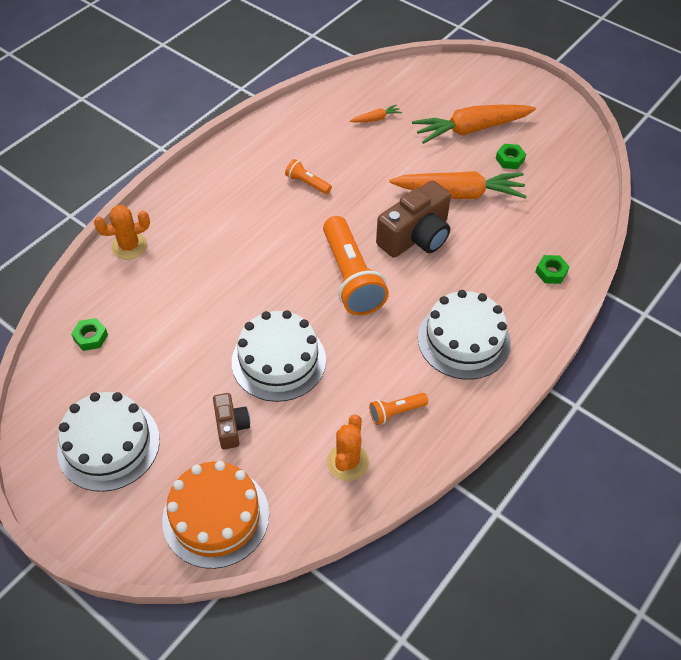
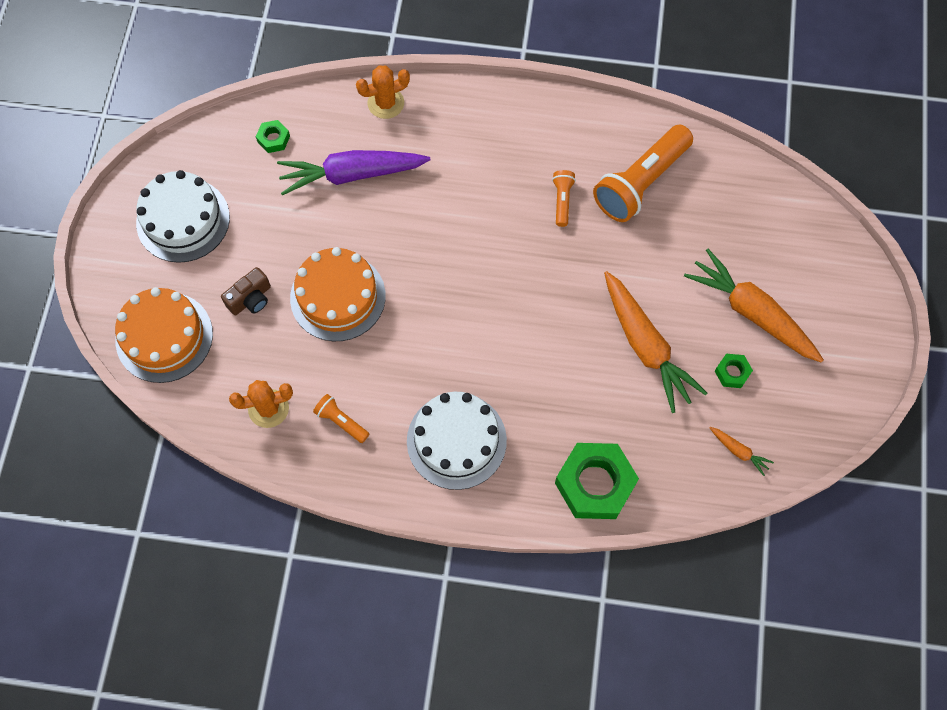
camera: 60 degrees right, 15 degrees up
orange cactus [94,205,150,260] -> orange cactus turned 60 degrees counterclockwise [356,66,410,119]
white cake [232,310,326,402] -> orange cake [290,247,386,341]
orange flashlight [323,216,389,315] -> orange flashlight moved to [593,125,693,222]
orange carrot [350,104,402,122] -> orange carrot moved to [710,427,774,476]
brown camera [376,180,451,258] -> none
green nut [536,255,570,284] -> green nut [555,443,639,519], size x2.18
none -> purple carrot [277,150,431,195]

